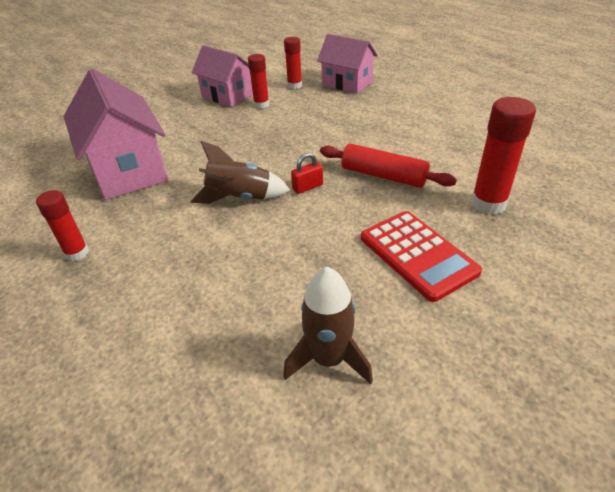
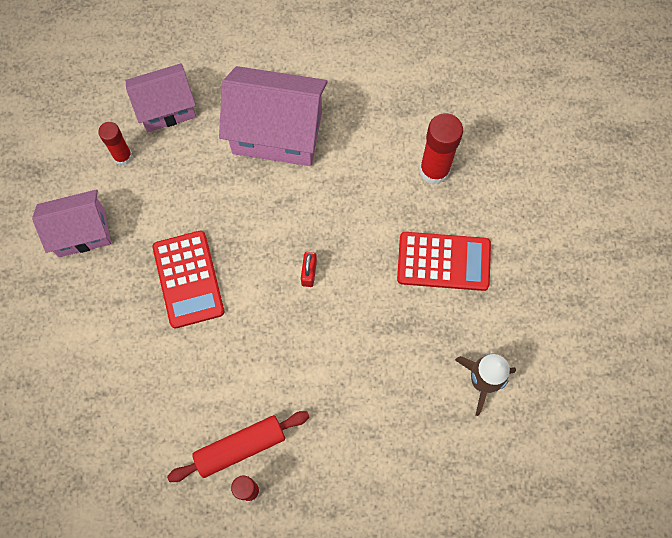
camera: 55 degrees left, 30 degrees up
pink house [63,69,168,200] -> pink house moved to [219,66,328,166]
brown rocket [191,141,290,204] -> none
red glue stick [248,54,269,108] -> none
red rolling pin [320,144,457,188] -> red rolling pin moved to [167,411,309,482]
none -> red calculator [153,231,224,328]

